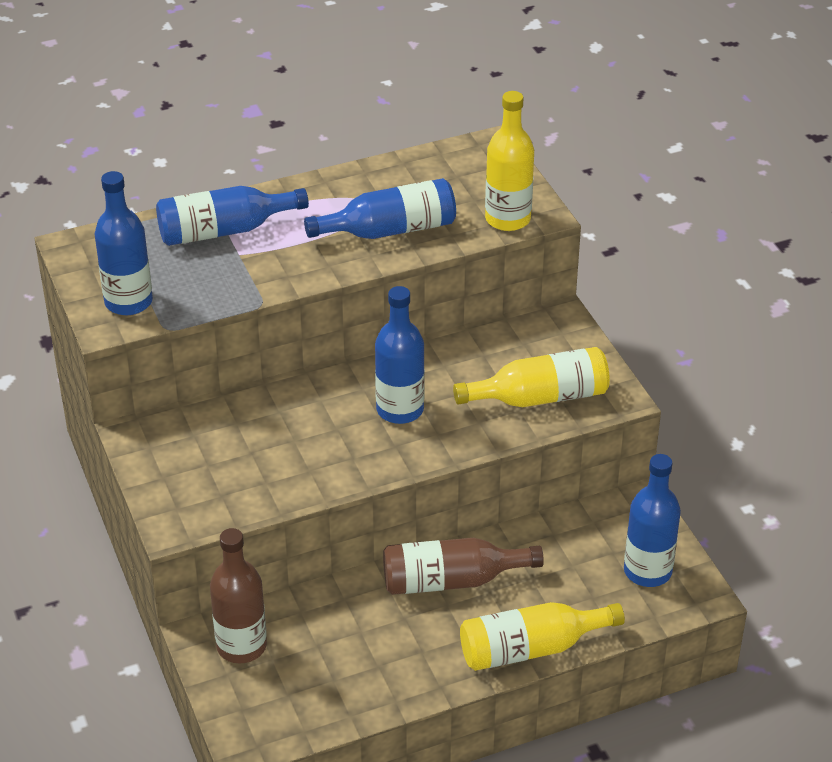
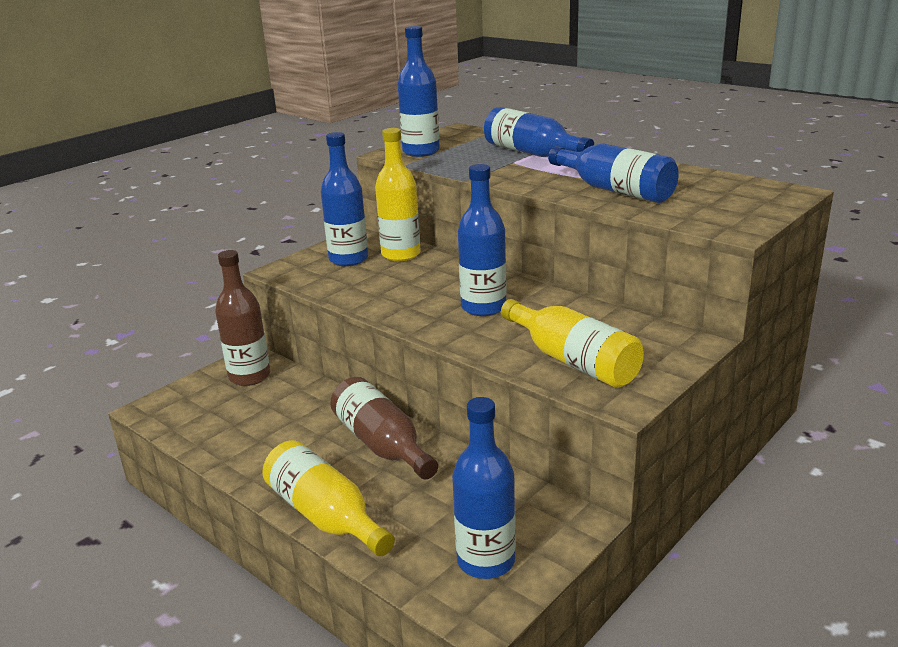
camera: 65 degrees right, 15 degrees down
yellow bottle [485,91,534,231] -> yellow bottle moved to [375,128,421,261]
none -> blue bottle [321,132,368,266]

